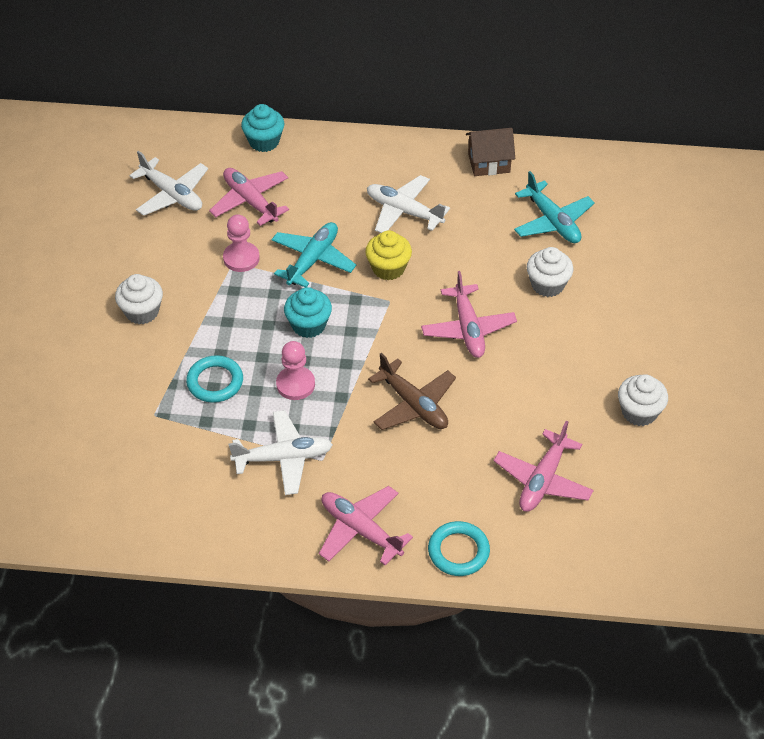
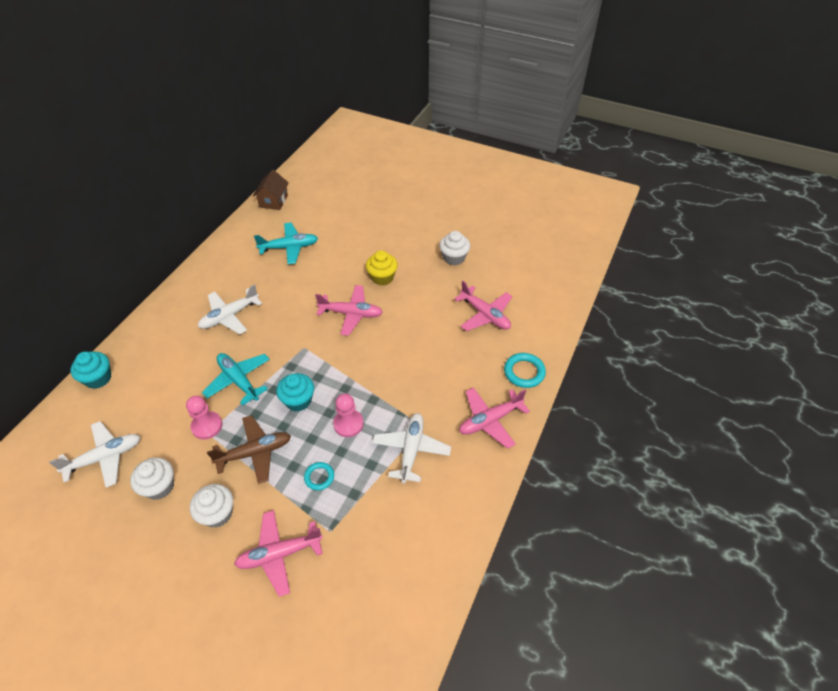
camera: 70 degrees left, 0 degrees up
turquoise ring [186,355,243,403] -> turquoise ring [304,462,334,490], size x0.65
pink plane [209,168,289,226] -> pink plane moved to [234,510,323,597]
yellow cupcake [365,230,412,280] -> yellow cupcake moved to [366,250,398,285]
brown plane [368,353,456,430] -> brown plane moved to [207,415,291,484]
brown house [466,128,515,176] -> brown house moved to [253,169,289,210]
white cupcake [527,247,574,297] -> white cupcake moved to [130,457,174,500]

